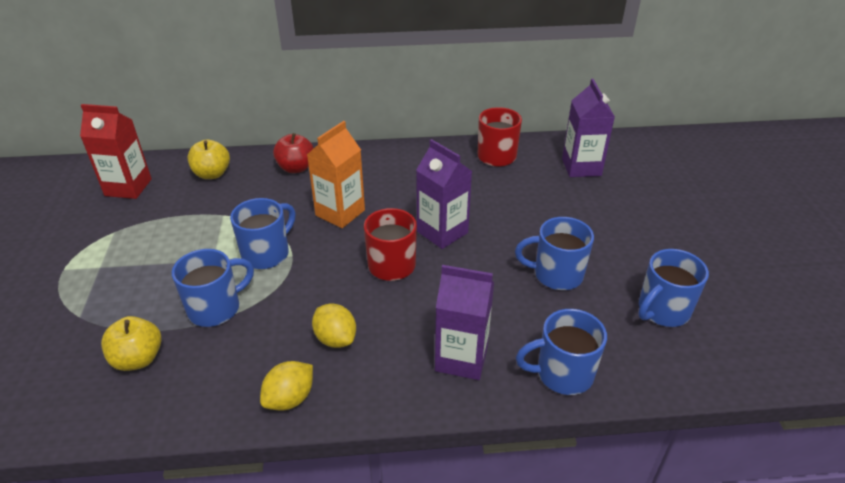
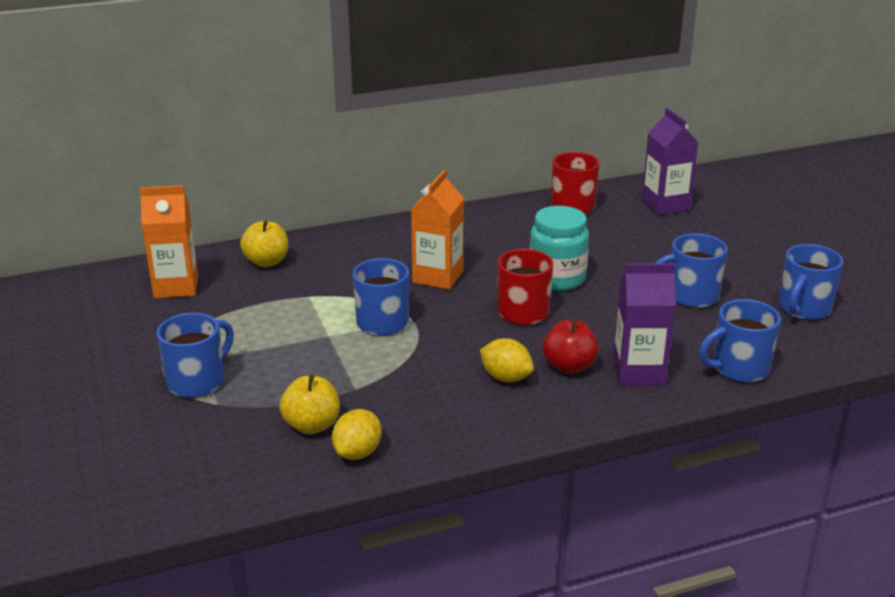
camera: 15 degrees left, 10 degrees down
red carton [80,104,152,199] -> orange carton [140,185,198,298]
blue mug [172,249,254,327] -> blue mug moved to [156,313,234,398]
yellow lemon [260,361,313,411] -> yellow lemon moved to [332,409,382,460]
red apple [273,133,314,173] -> red apple moved to [543,318,599,374]
purple carton [416,139,472,249] -> turquoise jar [530,206,589,291]

